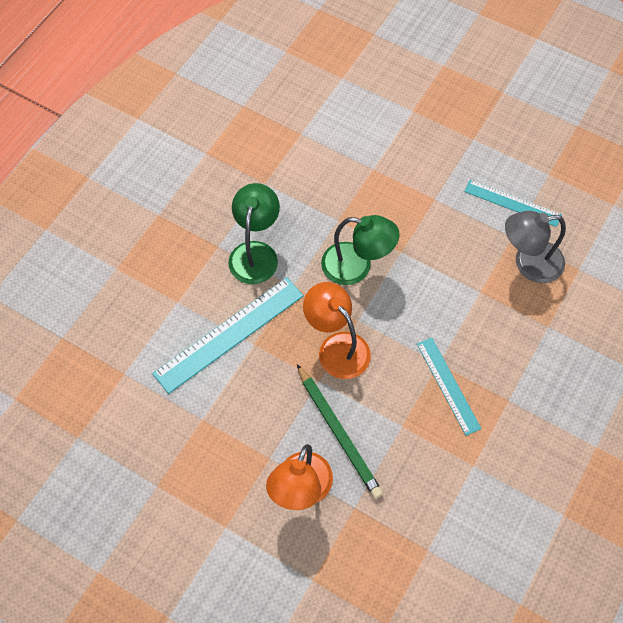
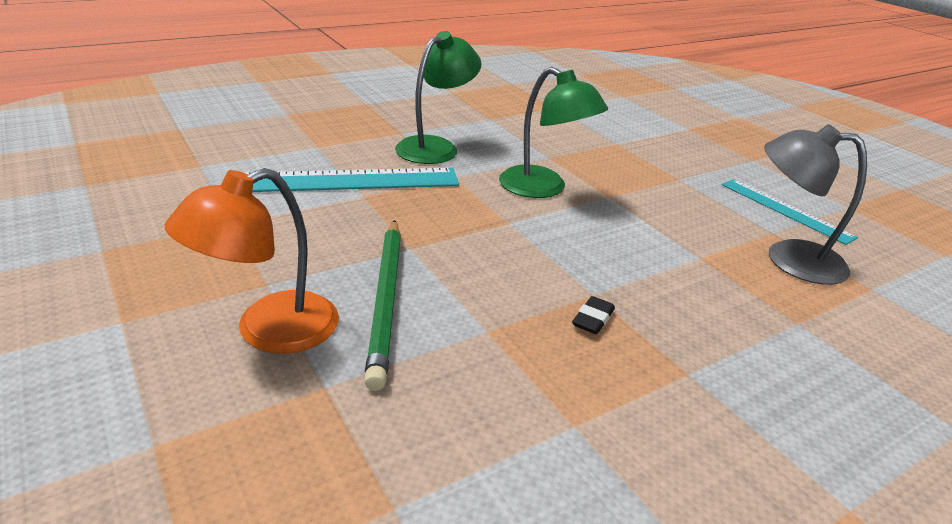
camera: 25 degrees right, 30 degrees down
orange lamp [303,282,371,379] -> none
turquoise ruler [417,338,482,436] -> black eraser [572,296,615,334]

